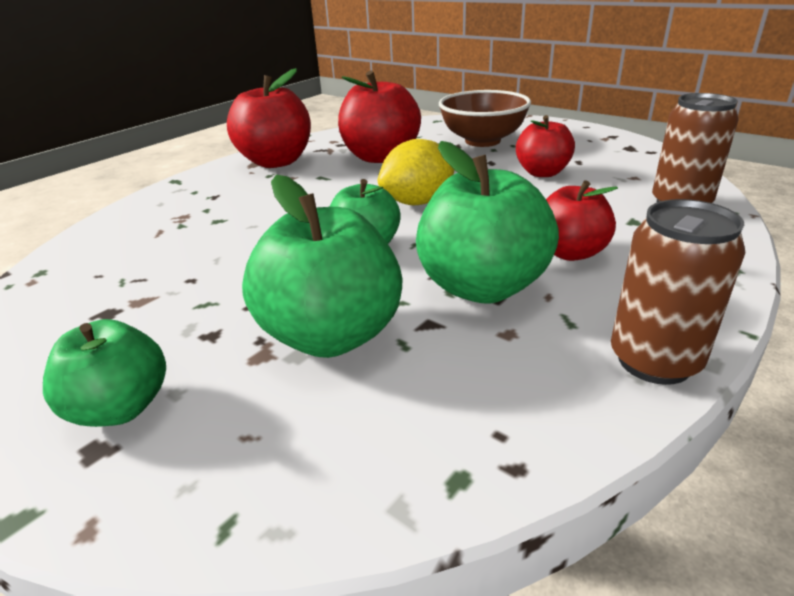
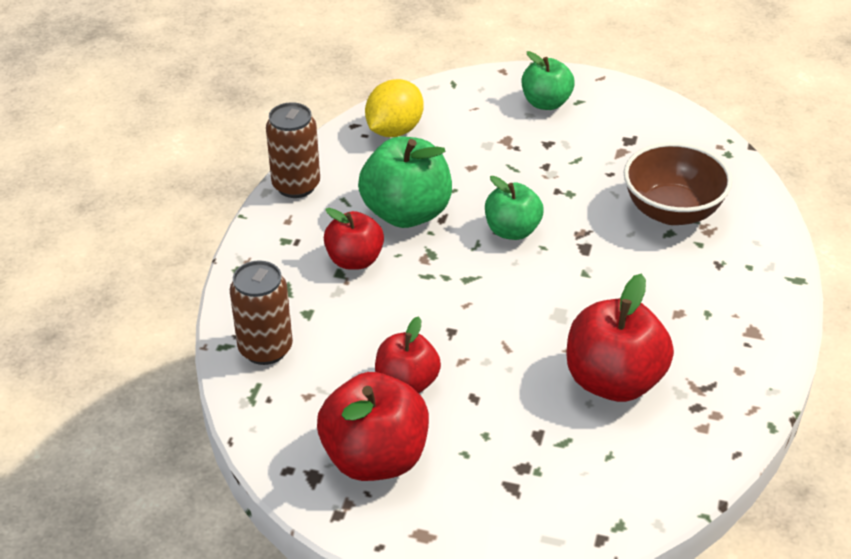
camera: 155 degrees right, 10 degrees up
red apple [227,68,311,168] -> red apple moved to [317,372,429,481]
green apple [242,175,402,358] -> none
yellow lemon [378,139,454,205] -> yellow lemon moved to [365,79,424,137]
brown bowl [439,90,531,147] -> brown bowl moved to [624,142,732,225]

